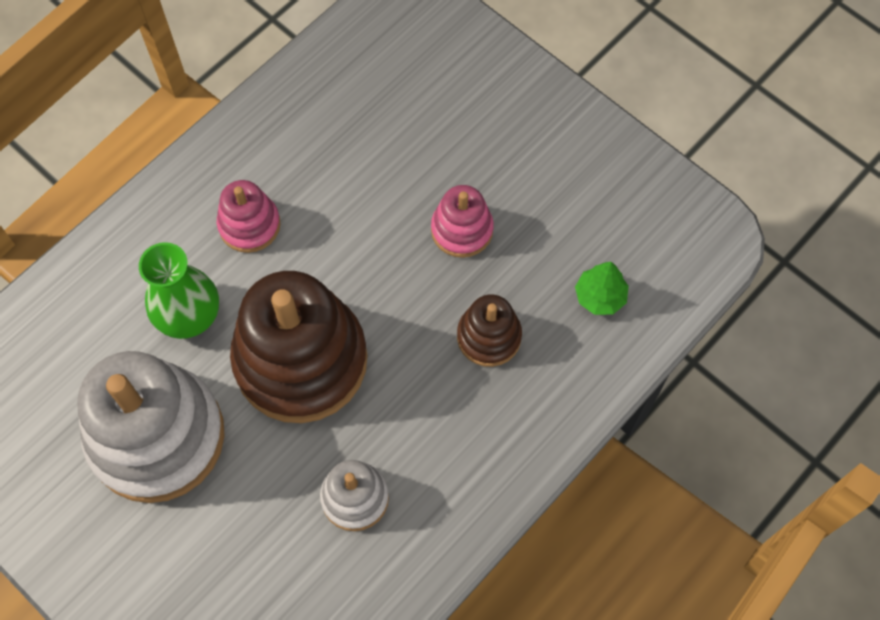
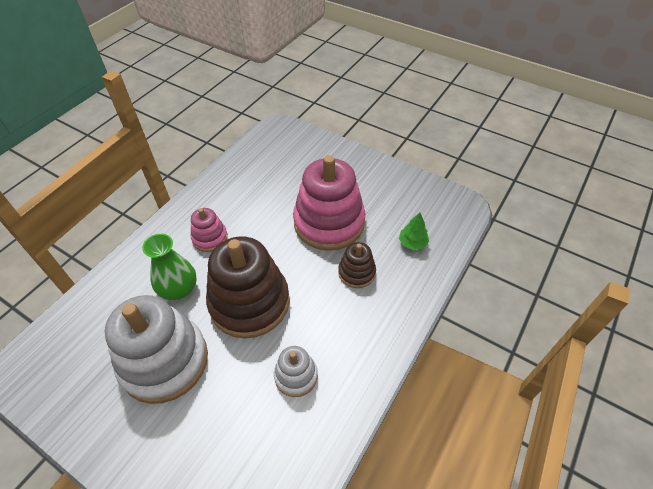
camera: 10 degrees left, 15 degrees down
pink stacking toy [431,185,494,258] -> pink stacking toy [293,155,365,251], size x2.05

